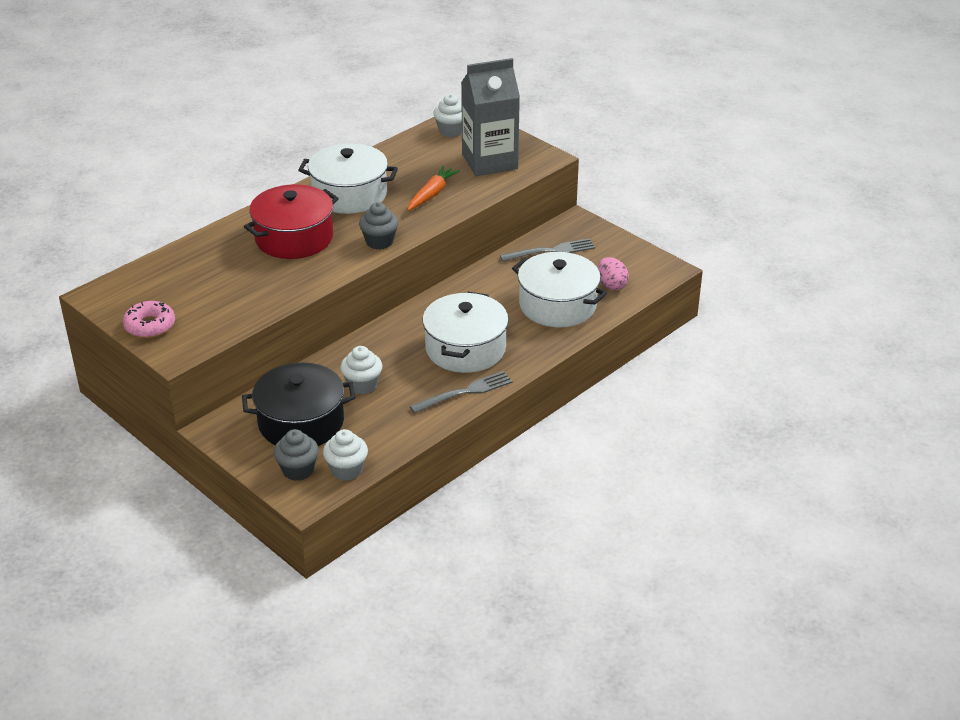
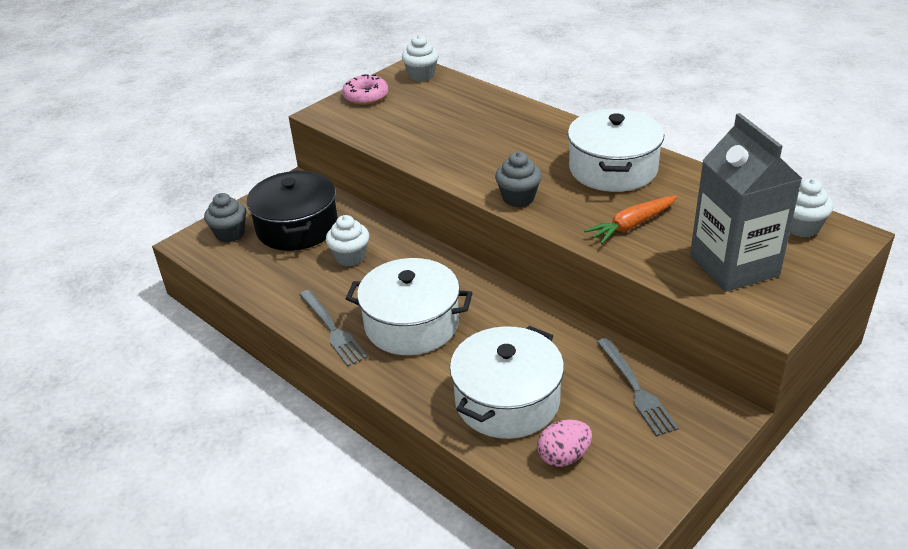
camera: 90 degrees right, 0 degrees up
red pot [244,184,339,259] -> none
white cupcake [323,429,368,481] -> white cupcake moved to [402,35,439,82]
orange carrot [408,166,460,211] -> orange carrot turned 120 degrees clockwise [584,195,677,244]

